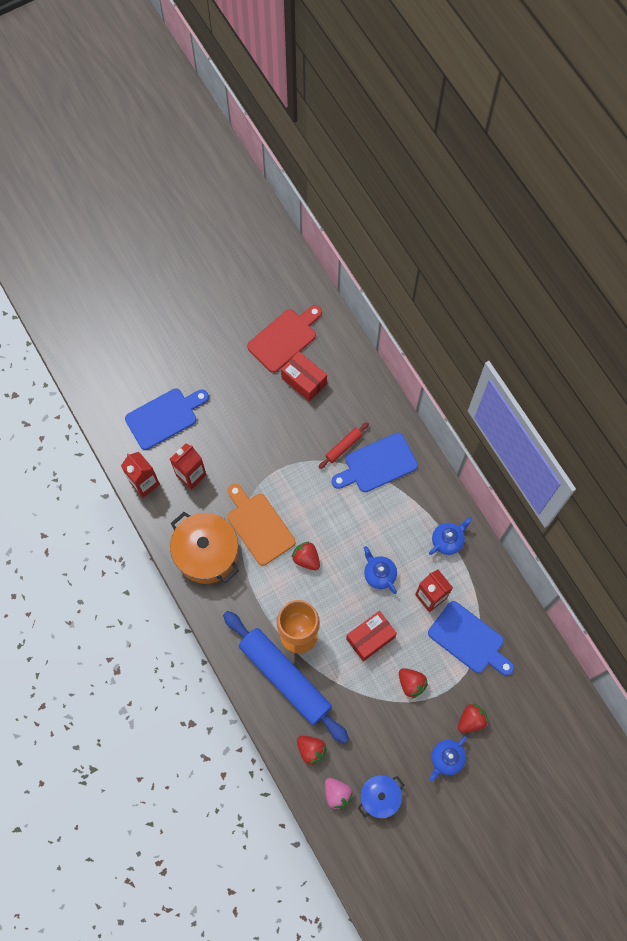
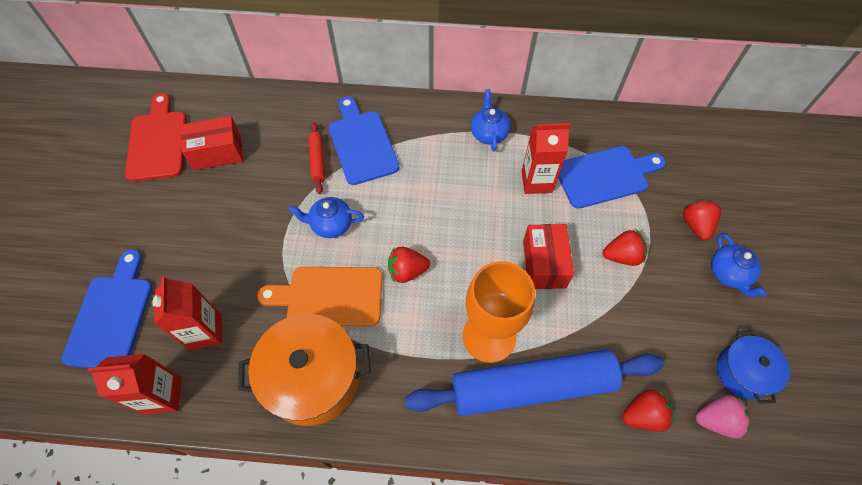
camera: 55 degrees left, 10 degrees down
blue cutting board [332,433,418,492] -> blue cutting board turned 150 degrees clockwise [329,96,399,185]
blue teapot [364,546,397,594] -> blue teapot moved to [289,197,364,238]

